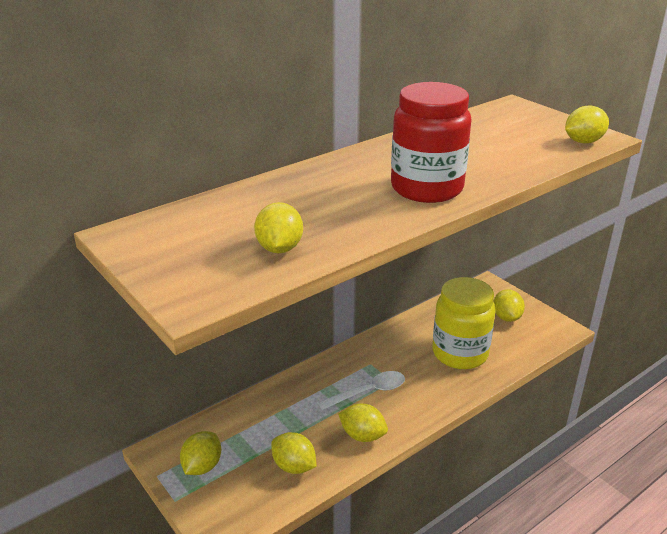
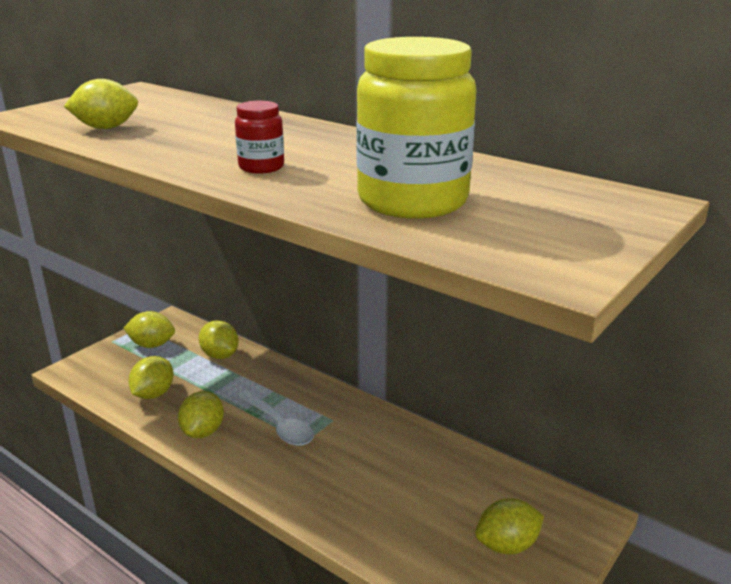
camera: 75 degrees right, 5 degrees down
red jar [391,82,471,203] -> red jar [235,101,284,174], size x0.46
yellow jar [432,277,496,369] -> yellow jar moved to [356,37,476,219]
yellow lemon [565,105,609,143] -> yellow lemon moved to [198,321,239,359]

